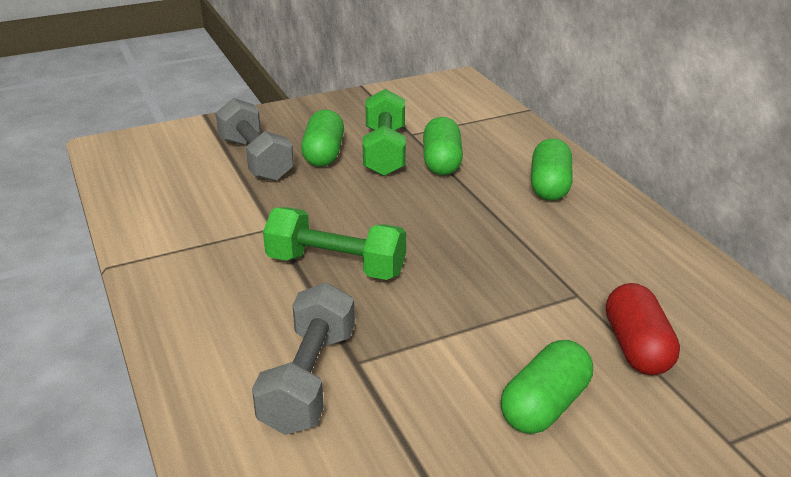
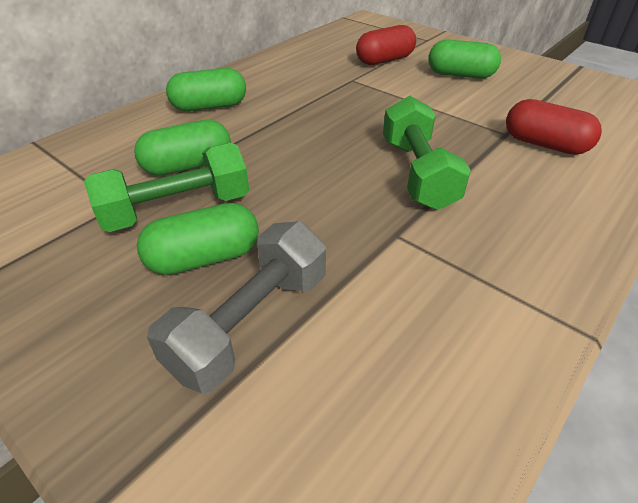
camera: 115 degrees left, 10 degrees up
grey dumbbell [252,282,355,435] -> red capsule [506,99,602,155]

